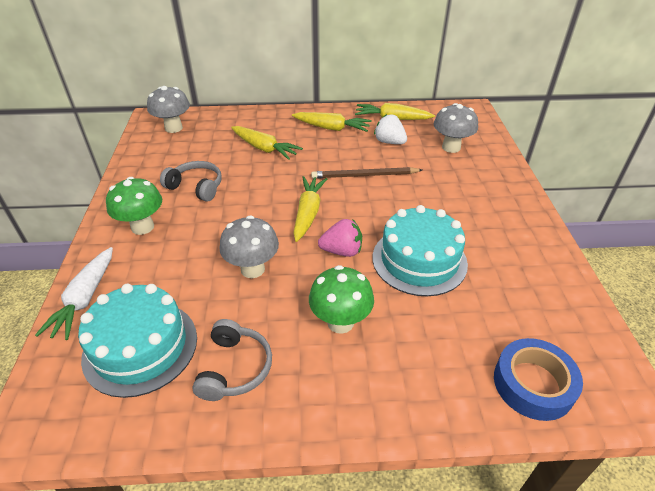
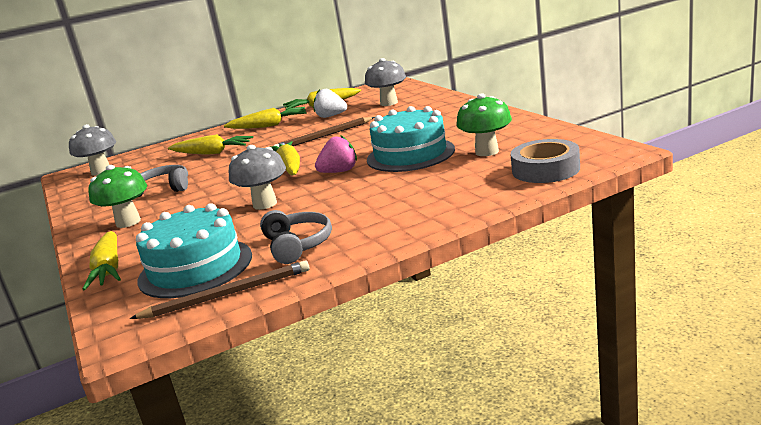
camera: 20 degrees left, 20 degrees down
white carrot [35,247,113,340] -> yellow carrot [83,231,121,290]
green mushroom [309,265,374,334] -> green mushroom moved to [456,93,512,156]
blue tape [494,338,583,421] -> grey tape [510,139,580,183]
none -> brown pencil [130,261,310,319]

